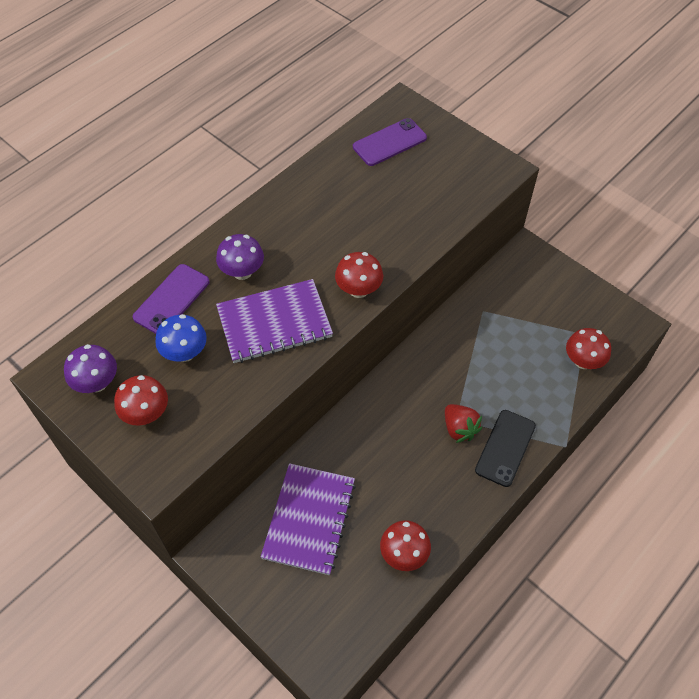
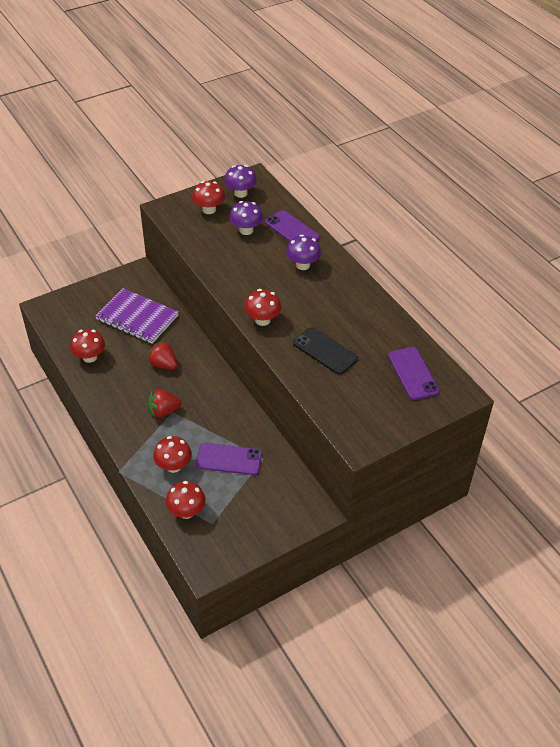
camera: 105 degrees right, 10 degrees down
blue mushroom [155,314,207,362] -> purple mushroom [229,201,263,235]
purple notebook [216,279,333,363] -> none
black phone [475,410,536,487] -> black phone moved to [293,327,358,375]
none -> red strawberry [147,340,178,370]
none -> red mushroom [153,436,192,473]
none -> purple phone [196,443,262,475]

